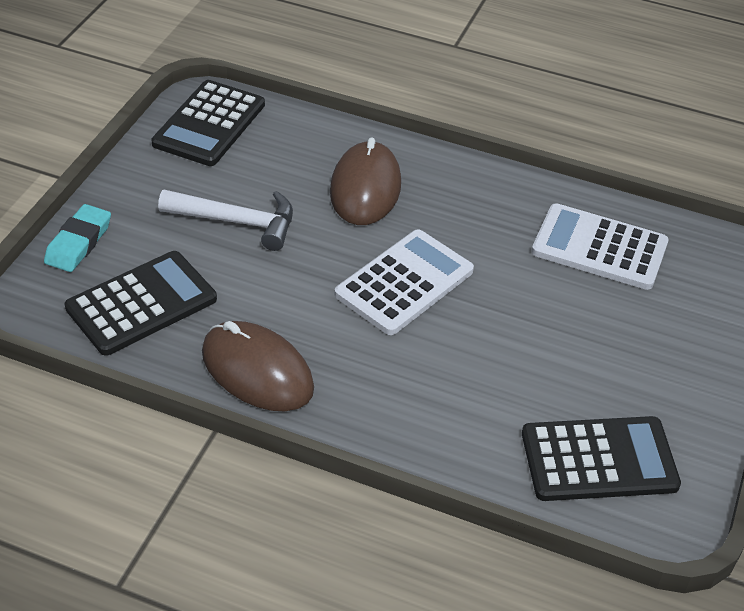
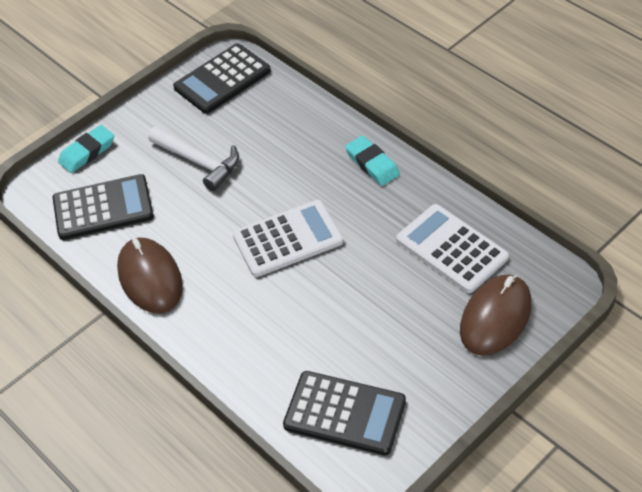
camera: 30 degrees right, 5 degrees up
brown mouse [330,137,401,225] -> brown mouse moved to [460,275,532,356]
none -> turquoise eraser [345,136,400,186]

